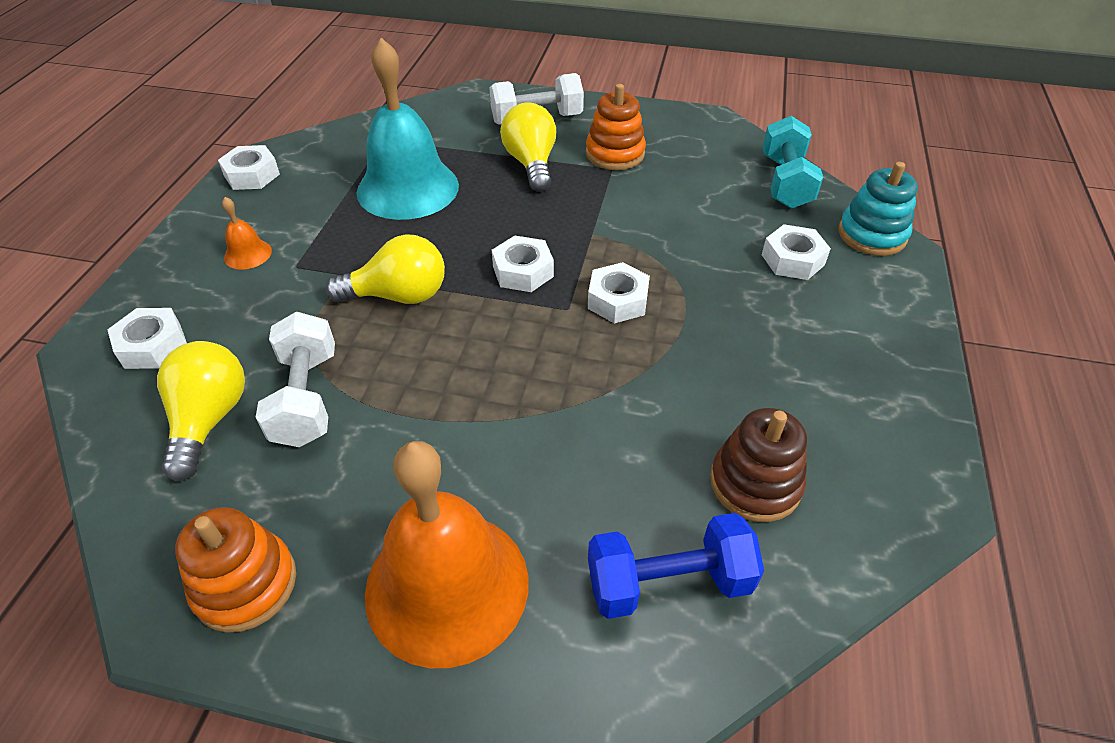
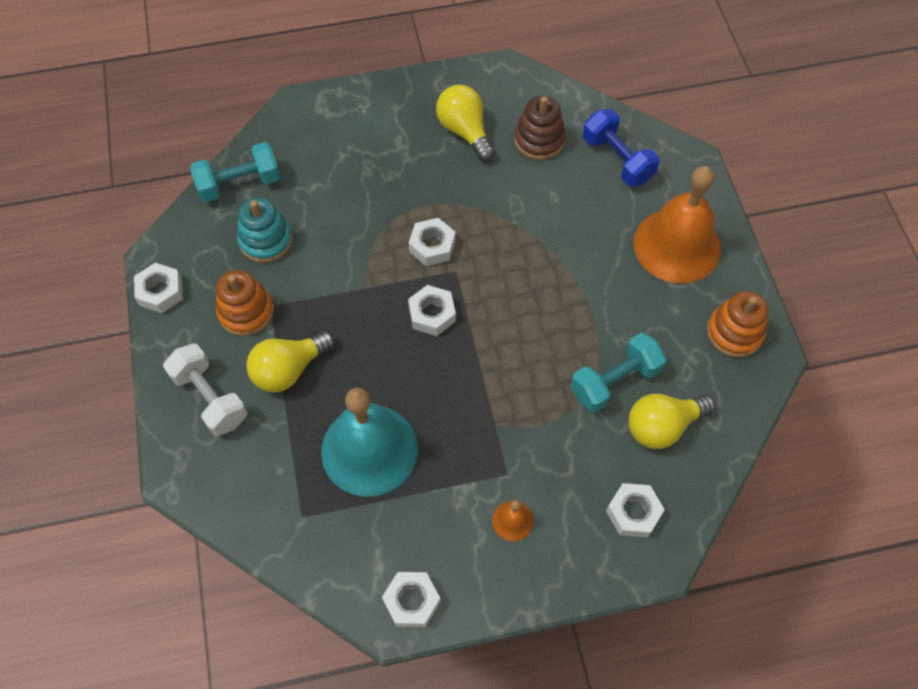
camera: 115 degrees left, 15 degrees up
white dumbbell [256,312,335,447] -> turquoise dumbbell [571,333,666,413]
yellow light bulb [325,234,445,304] -> yellow light bulb moved to [436,85,495,161]
white nut [762,224,831,280] -> white nut moved to [134,263,183,313]
turquoise stacking toy [838,162,918,256] -> turquoise stacking toy moved to [237,197,293,263]

